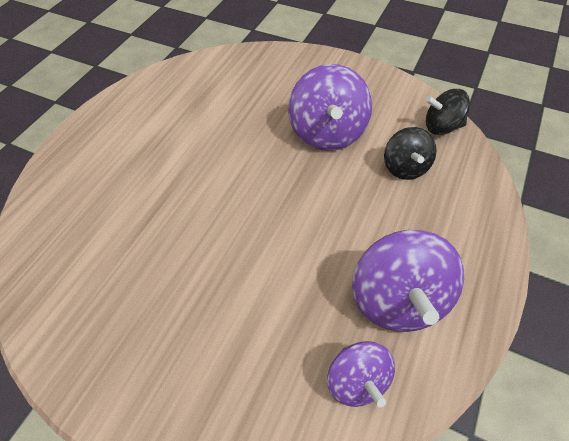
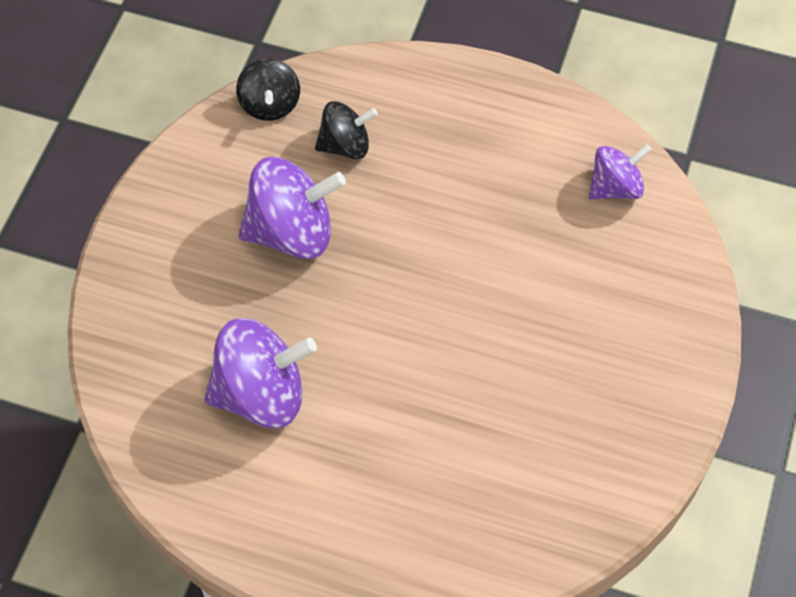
camera: 100 degrees left, 5 degrees up
purple spinning top [352,230,464,332] -> purple spinning top moved to [204,318,317,428]

